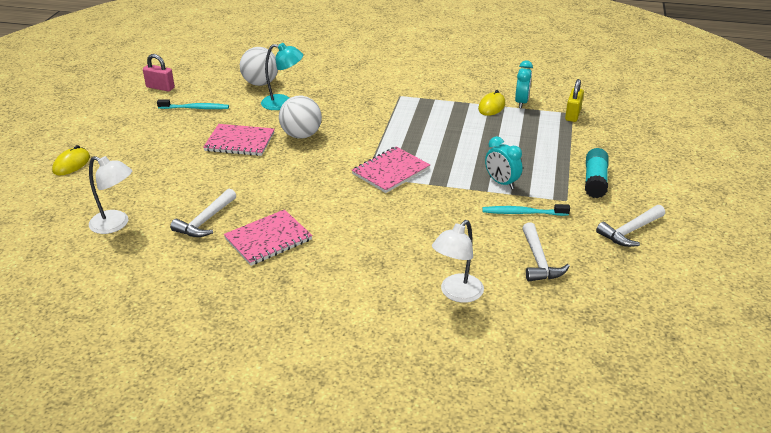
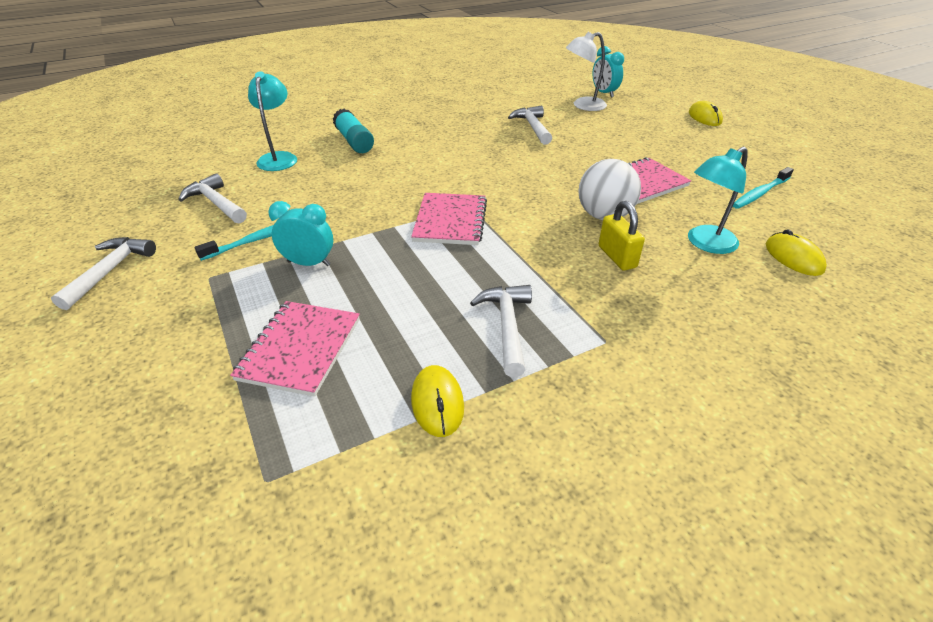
camera: 140 degrees right, 5 degrees up
pink padlock [143,54,175,91] -> none
pink notebook [224,209,313,266] -> pink notebook moved to [230,301,360,397]
white ball [240,47,278,86] -> yellow mouse [766,229,827,276]
white lamp [432,220,484,303] -> turquoise lamp [248,71,297,171]
turquoise clock [515,60,533,108] -> turquoise clock moved to [593,46,624,97]
yellow padlock [565,79,584,122] -> yellow padlock moved to [599,201,645,270]
turquoise glue stick [585,148,609,198] -> turquoise glue stick moved to [333,109,374,153]
none -> white hammer [470,285,532,377]

